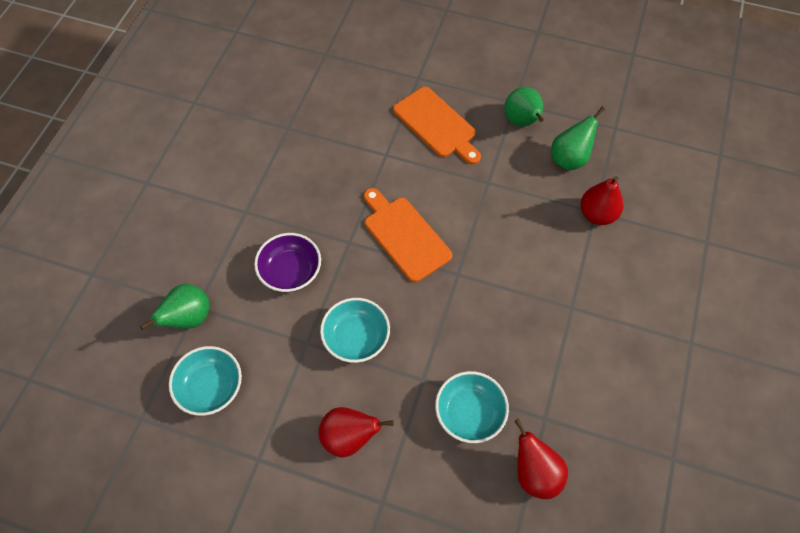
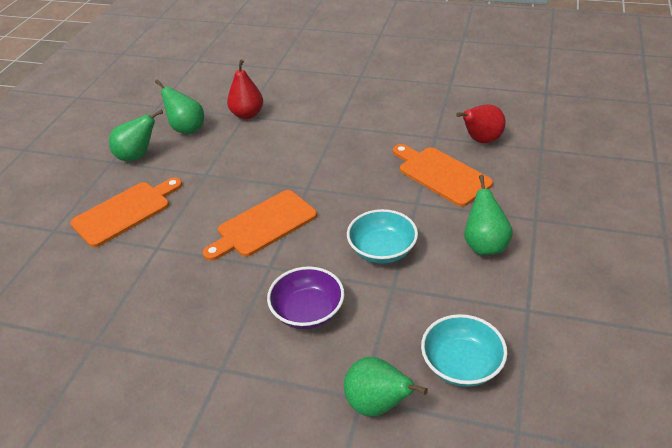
camera: 90 degrees left, 20 degrees down
red pear [318,407,394,458] -> green pear [464,175,513,255]
turquoise bowl [435,371,509,443] -> orange cutting board [393,144,493,207]

